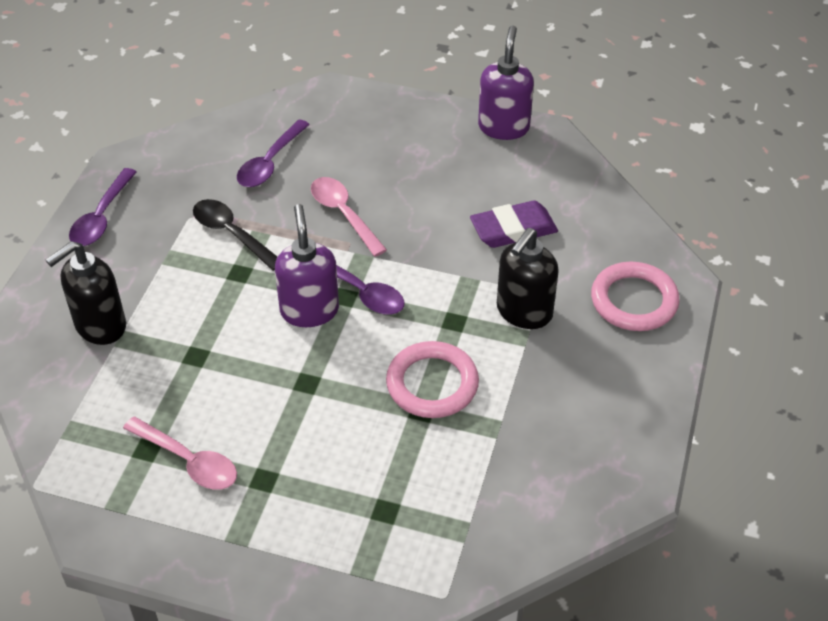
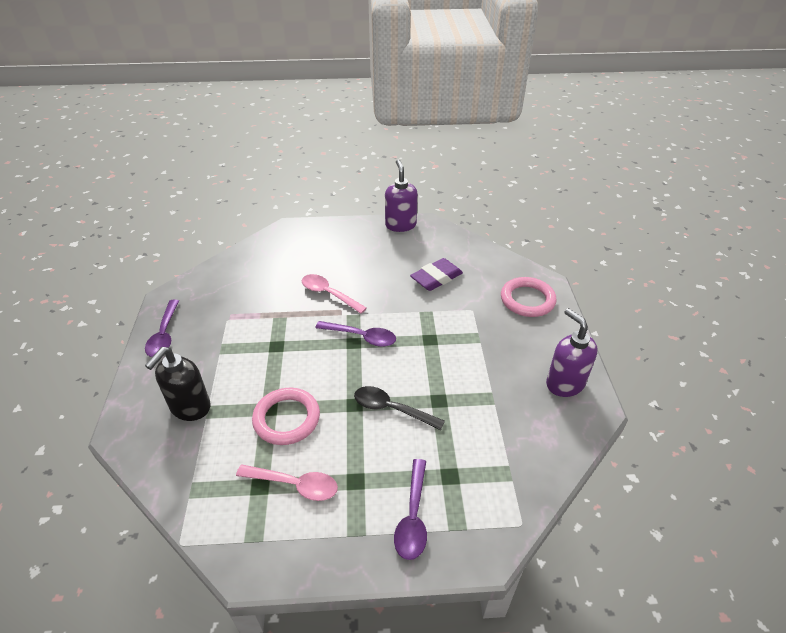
camera: 20 degrees left, 5 degrees down
black spoon [193,199,277,271] -> black spoon moved to [354,386,445,430]
purple spoon [237,120,310,187] -> purple spoon moved to [394,459,427,560]
purple soap dispenser [275,204,339,327] -> purple soap dispenser moved to [546,308,598,397]
pink ring [386,341,479,418] -> pink ring moved to [252,388,320,445]
black soap dispenser [497,228,559,329] -> none

